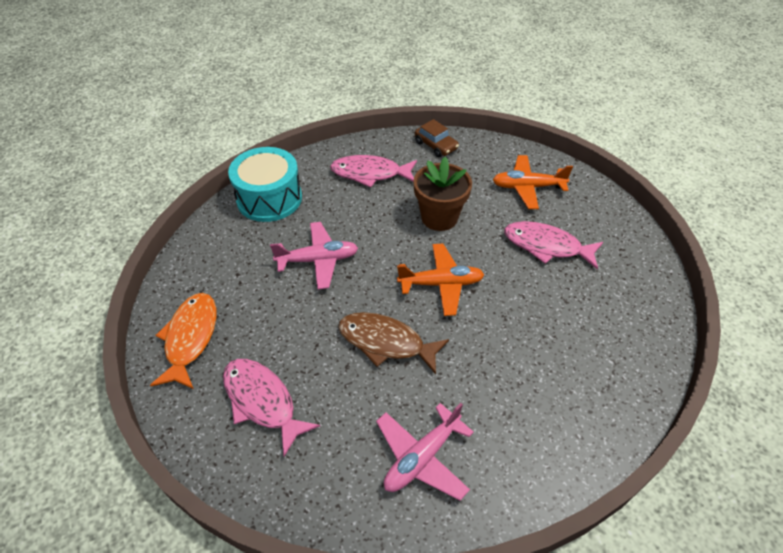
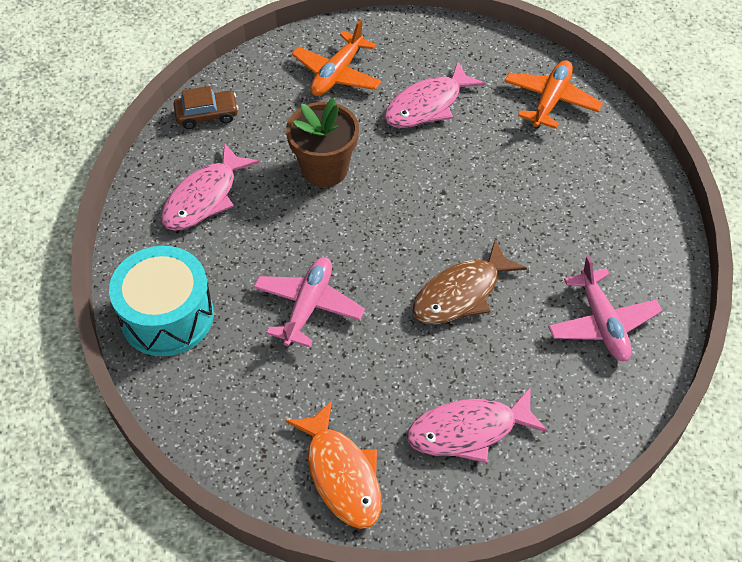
camera: 60 degrees left, 5 degrees up
orange fish [150,293,216,389] -> orange fish turned 150 degrees counterclockwise [286,400,381,529]
orange plane [397,244,484,316] -> orange plane moved to [504,60,603,129]

